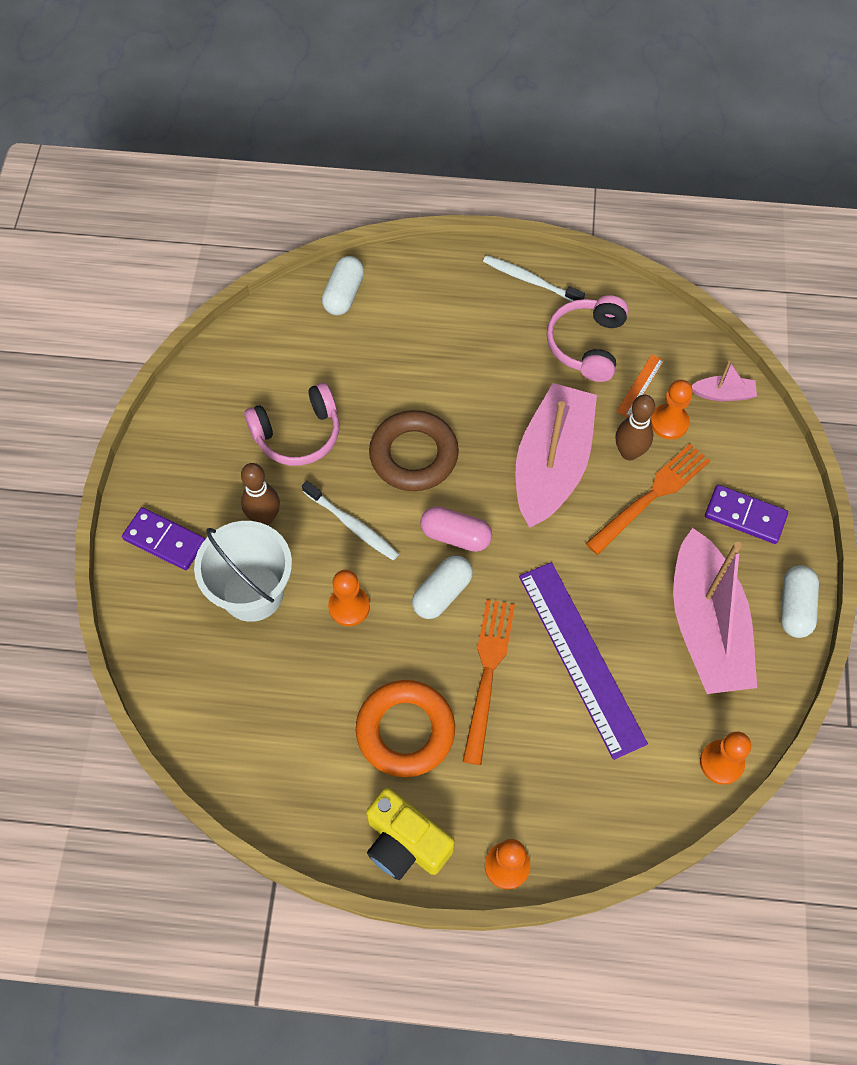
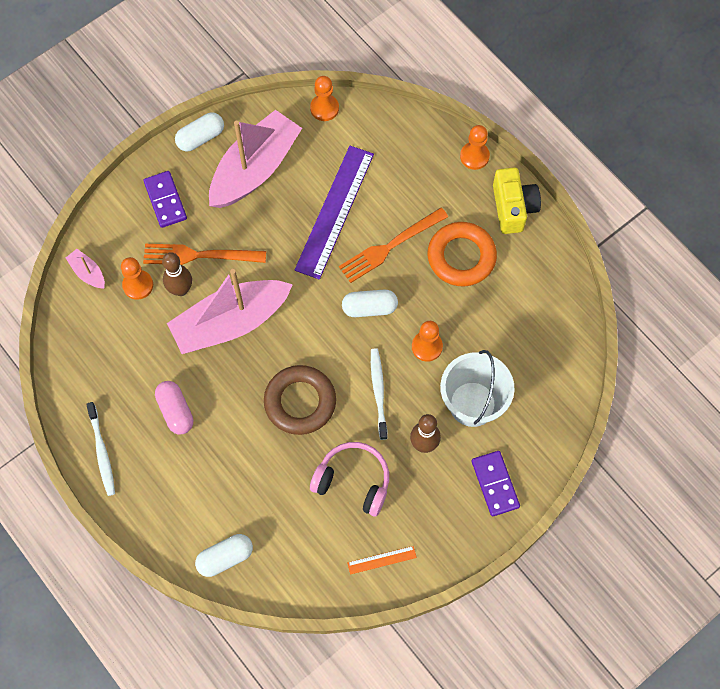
camera: 135 degrees left, 5 degrees up
pink capsule [420,506,492,552] -> pink capsule moved to [155,381,193,435]
pink headphones [546,295,629,382] -> none
orange ruler [616,354,664,417] -> orange ruler moved to [347,546,417,575]

